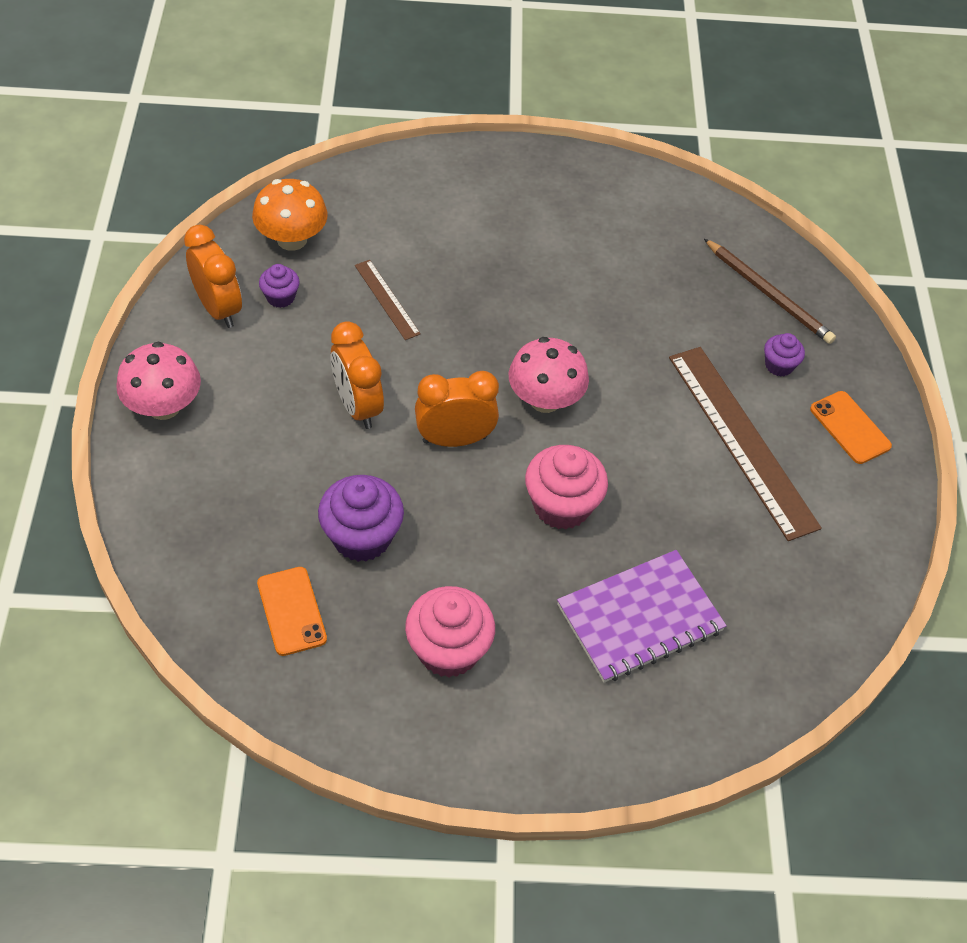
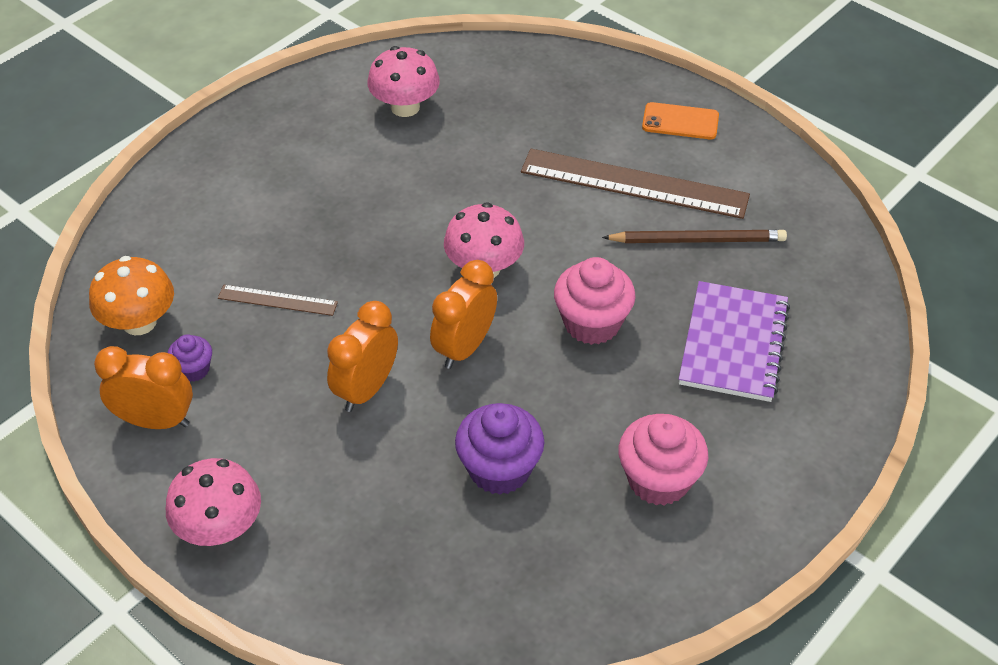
camera: 45 degrees left, 5 degrees down
orange phone [257,567,327,656] -> none
orange clock [330,321,384,429] -> orange clock turned 105 degrees clockwise [327,301,398,412]
brown pencil [704,239,836,344] -> brown pencil moved to [602,230,787,243]
purple cupcake [764,333,805,377] -> none
none -> pink mushroom [368,46,440,117]

